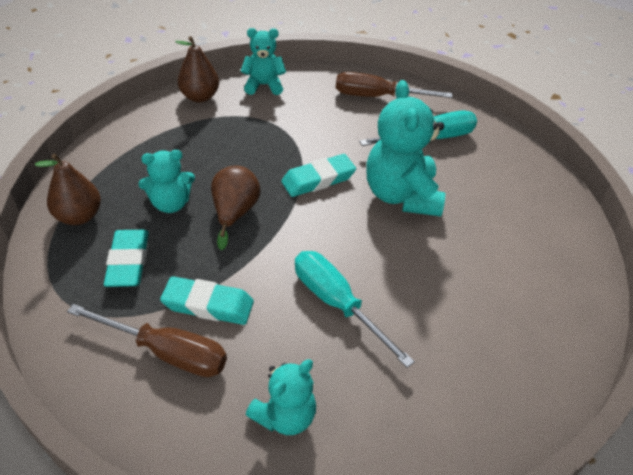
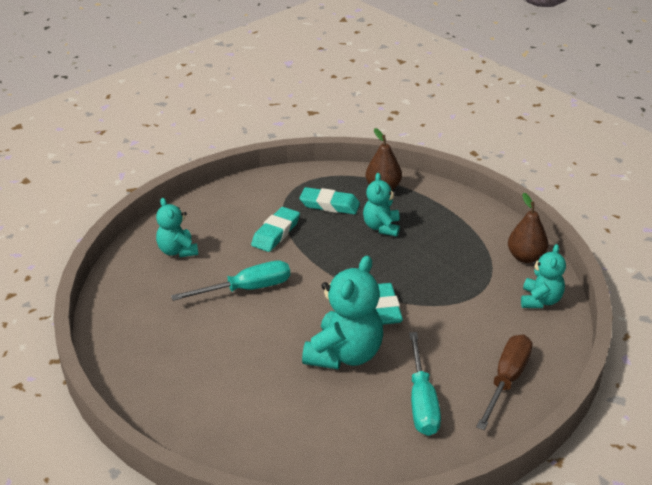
camera: 110 degrees right, 10 degrees down
brown screwdriver [67,304,227,377] -> none
brown pear [211,165,261,250] -> none
turquoise teddy bear [366,80,445,216] -> turquoise teddy bear turned 105 degrees clockwise [302,255,383,369]

